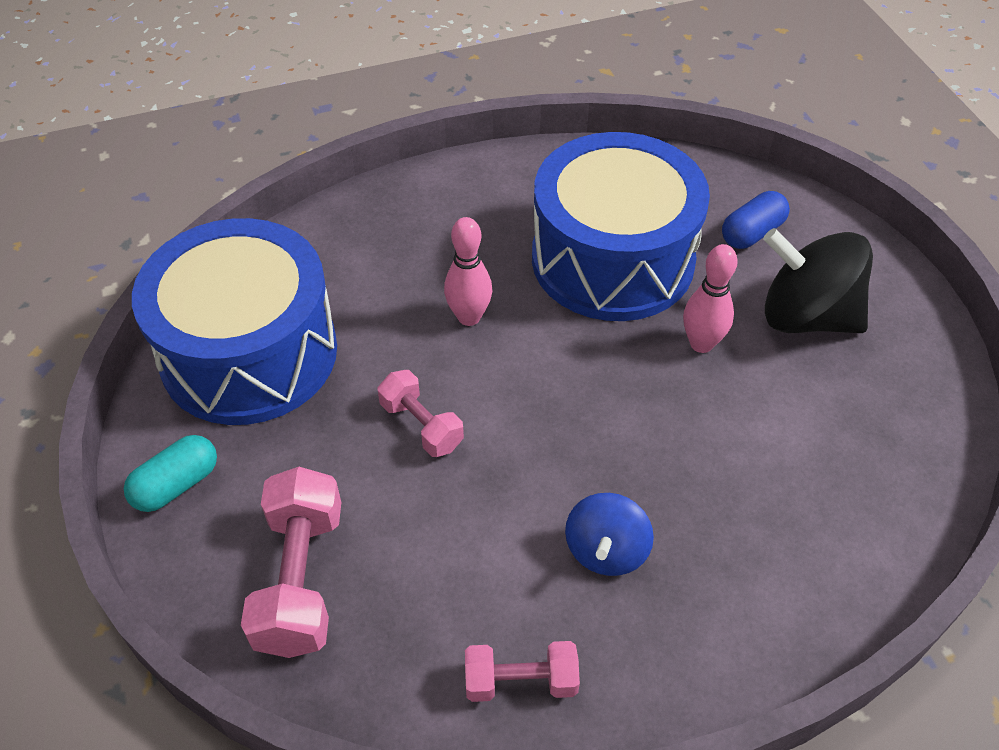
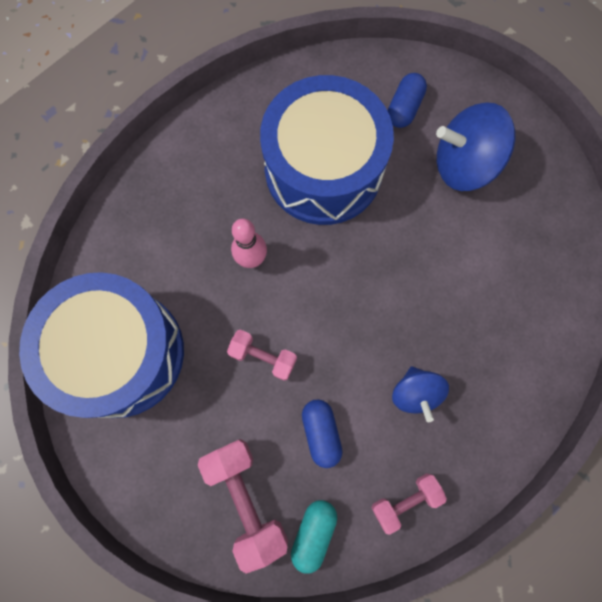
camera: 25 degrees left, 25 degrees up
turquoise capsule [124,435,217,512] -> turquoise capsule moved to [291,500,337,574]
pink bowling pin [683,244,738,353] -> none
black spinning top [763,228,873,333] -> blue spinning top [436,102,515,191]
none -> blue capsule [302,399,343,468]

